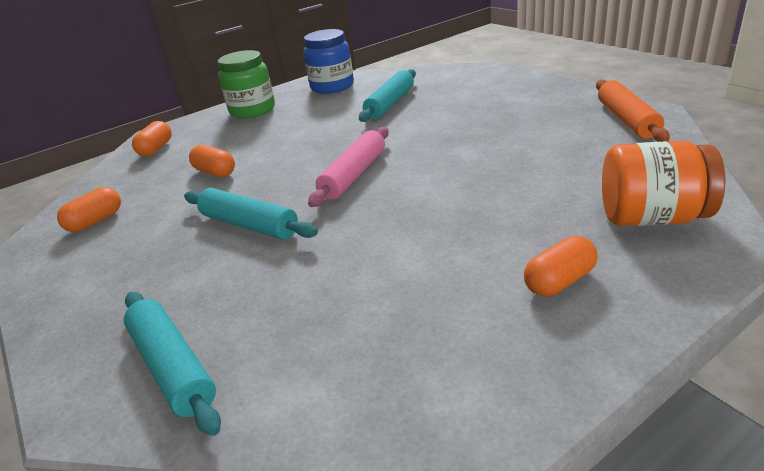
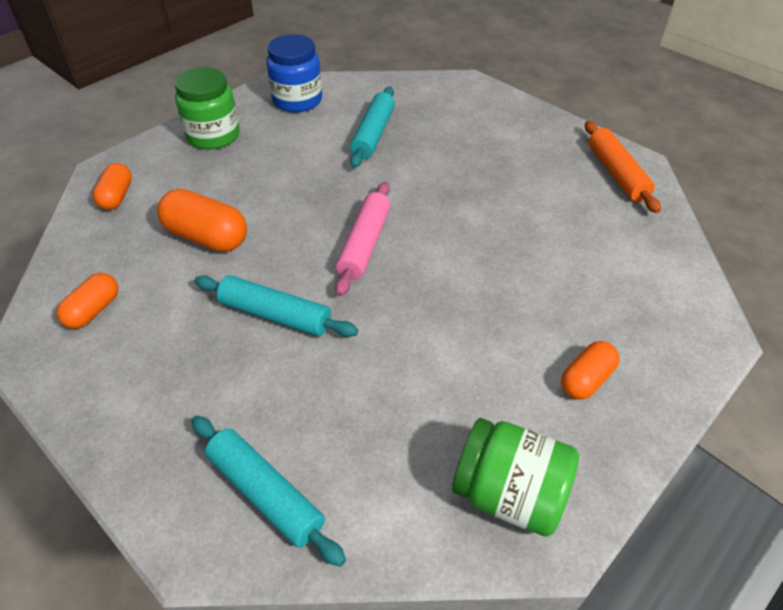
camera: 15 degrees left, 15 degrees up
orange capsule [189,145,235,177] -> orange capsule [157,189,247,252], size x1.59
orange jar [602,141,725,226] -> none
none -> green jar [452,418,579,537]

